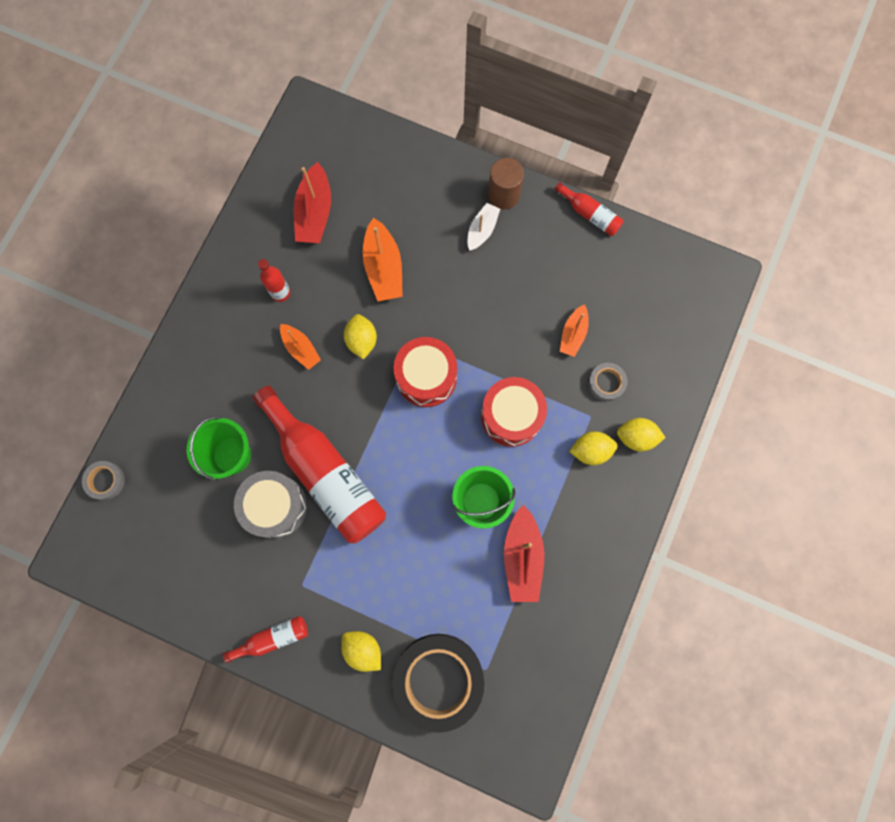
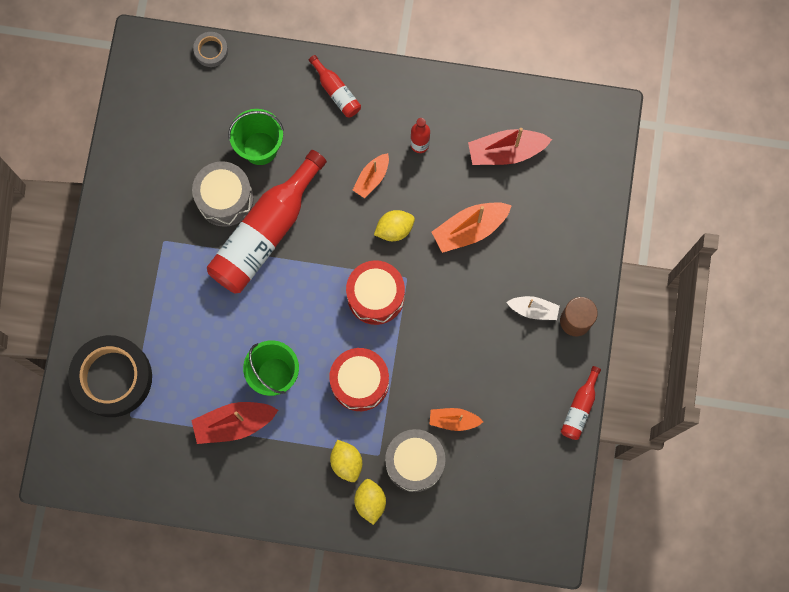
camera: 75 degrees right, 0 degrees up
red bottle [223,616,308,663] -> red bottle moved to [309,55,361,117]
yellow lemon [341,631,381,672] -> none
grey tape [588,363,628,401] -> grey drum [385,429,446,492]

